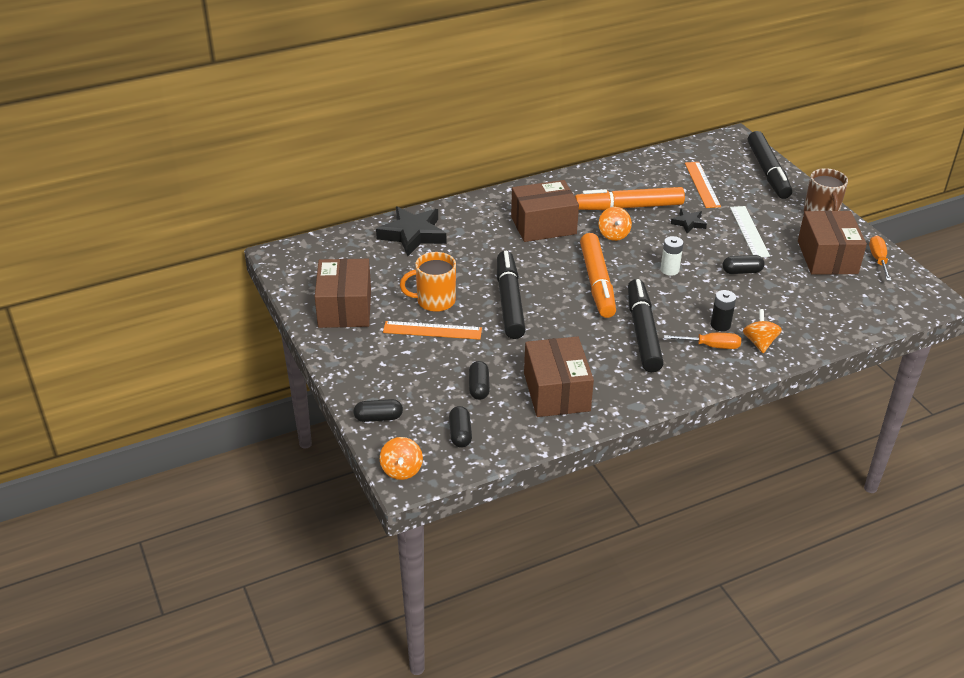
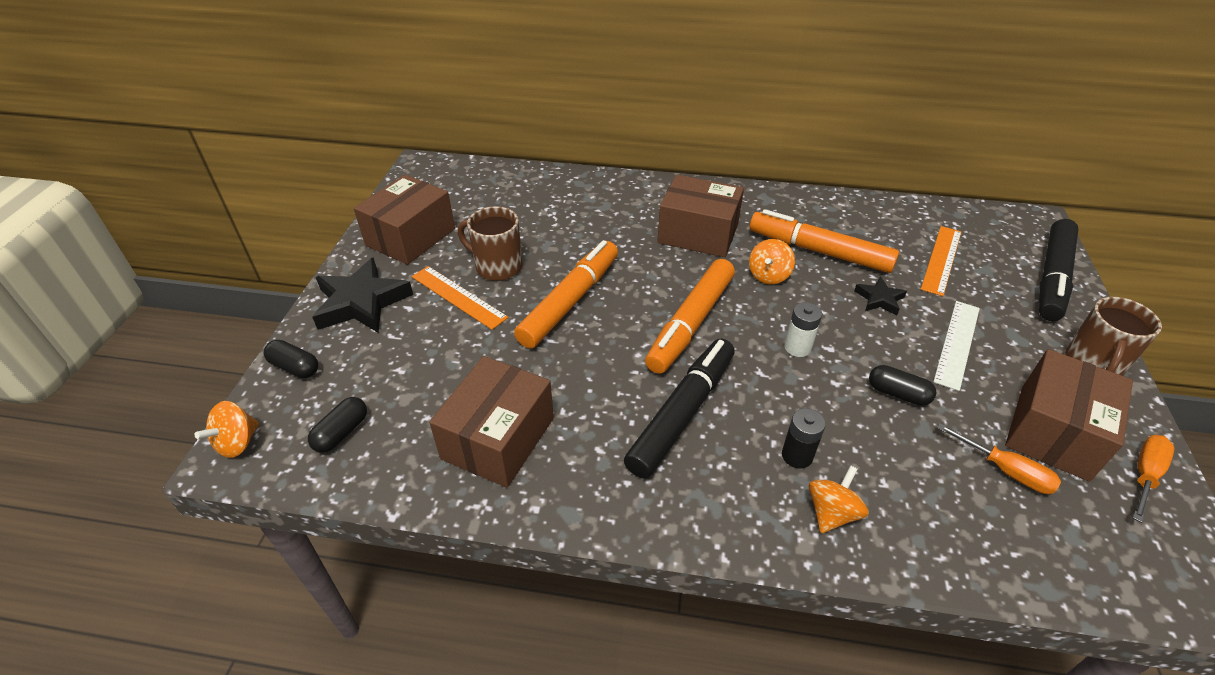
camera: 35 degrees right, 5 degrees up
black star [376,206,446,256] -> black star moved to [313,257,413,333]
orange mug [400,252,456,312] -> brown mug [458,206,522,281]
black capsule [469,361,490,400] -> none
black marker [497,251,526,339] -> orange marker [514,240,618,348]
orange screwdriver [664,333,741,349] -> orange screwdriver moved to [937,423,1061,494]

